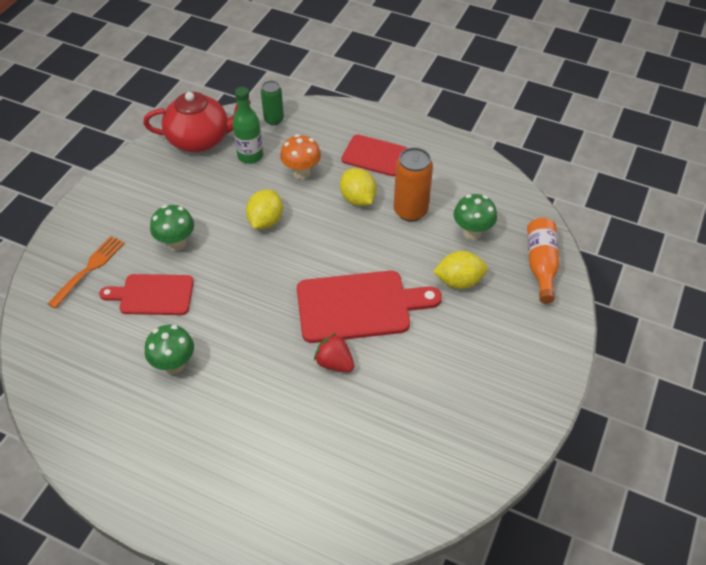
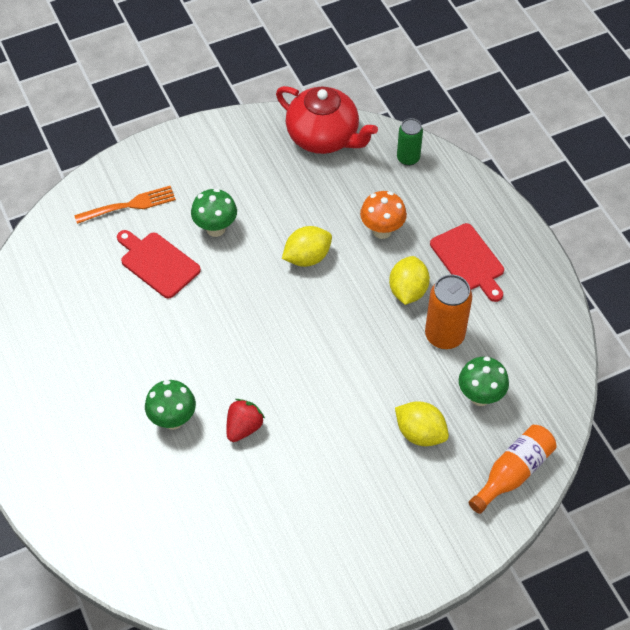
camera: 40 degrees right, 5 degrees up
green mushroom [145,325,194,374] -> green mushroom moved to [145,380,196,430]
green bottle [232,87,263,164] -> none
red cutting board [297,271,442,343] -> none
red strawberry [314,333,354,372] -> red strawberry turned 45 degrees clockwise [226,399,265,442]

